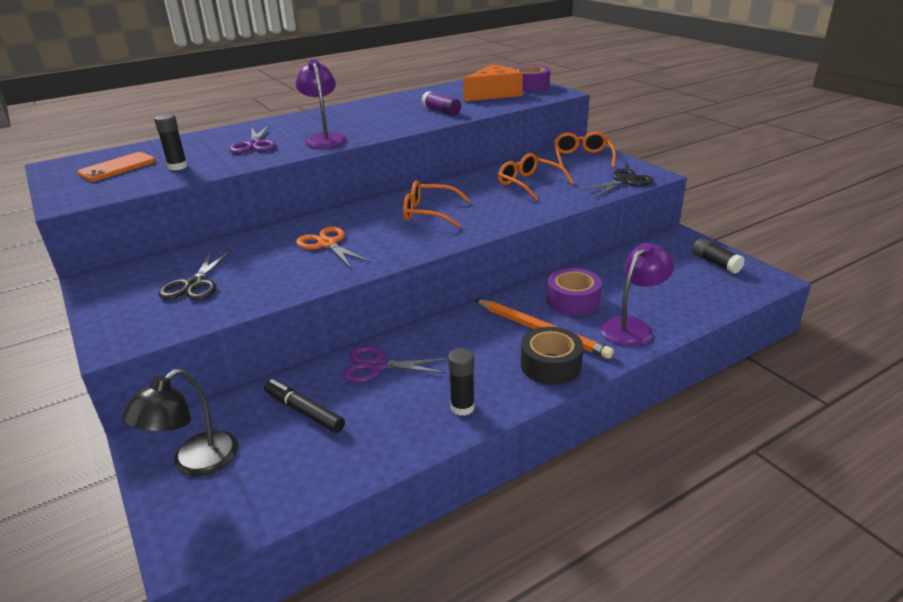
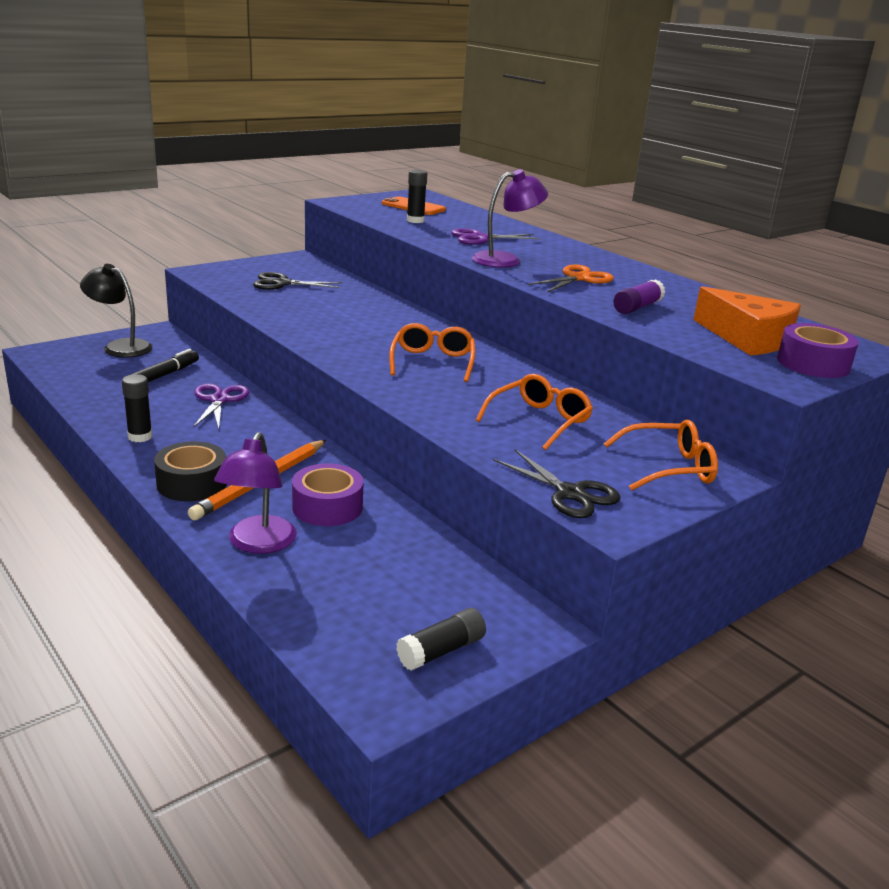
camera: 80 degrees right, 5 degrees down
orange scissors [296,227,371,268] -> orange scissors moved to [528,265,614,292]
purple lamp [601,243,674,346] -> purple lamp turned 60 degrees clockwise [214,432,297,554]

